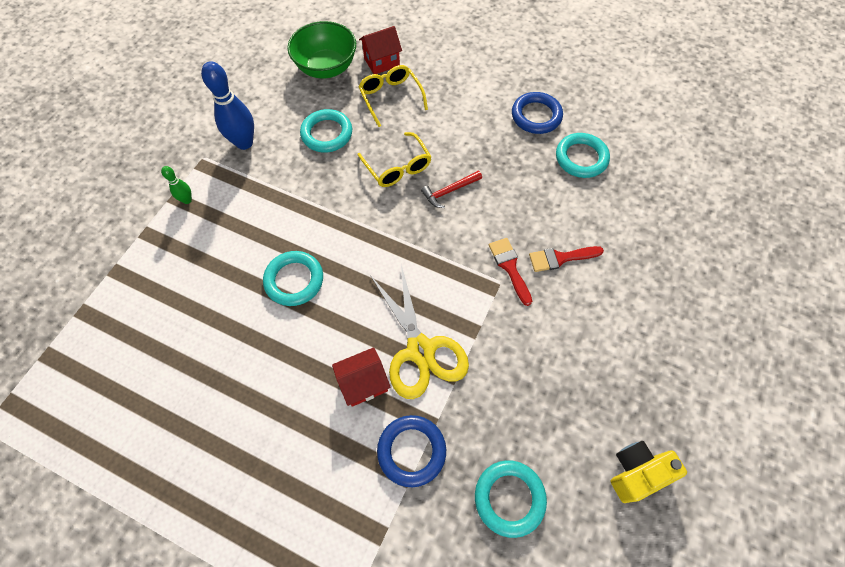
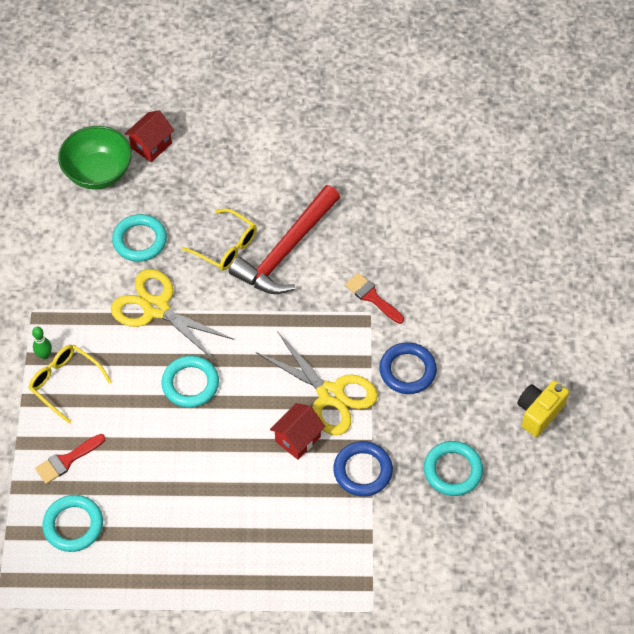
camera: 25 degrees left, 5 degrees down
blue bowling pin [201,61,254,150] -> none
yellow glasses [358,65,428,127] -> yellow glasses moved to [29,345,112,423]
red hammer [421,171,482,208] -> red hammer [229,185,340,294], size x2.25
blue ring [512,92,563,134] -> blue ring moved to [379,342,437,394]
red brush [529,246,604,272] -> red brush moved to [35,434,105,484]
turquoise ring [556,133,610,178] -> turquoise ring moved to [42,495,103,552]
none -> yellow scissors [111,269,234,361]

